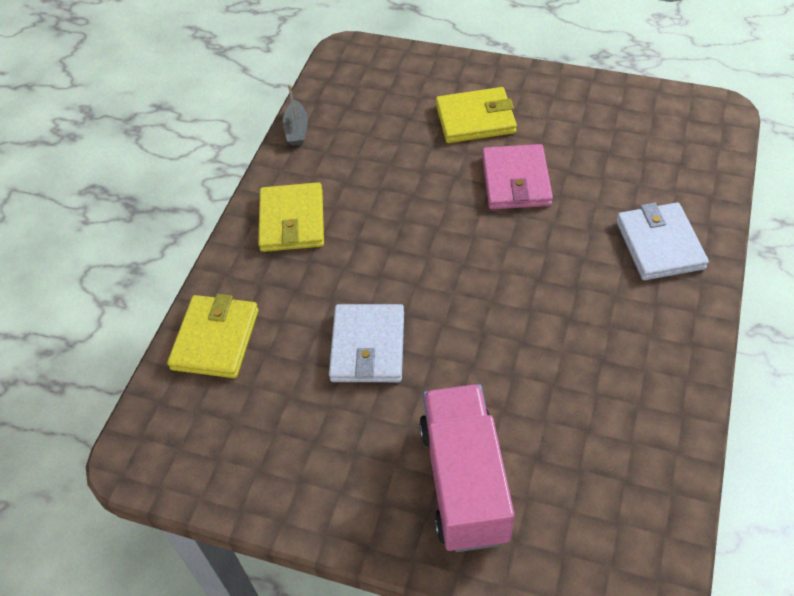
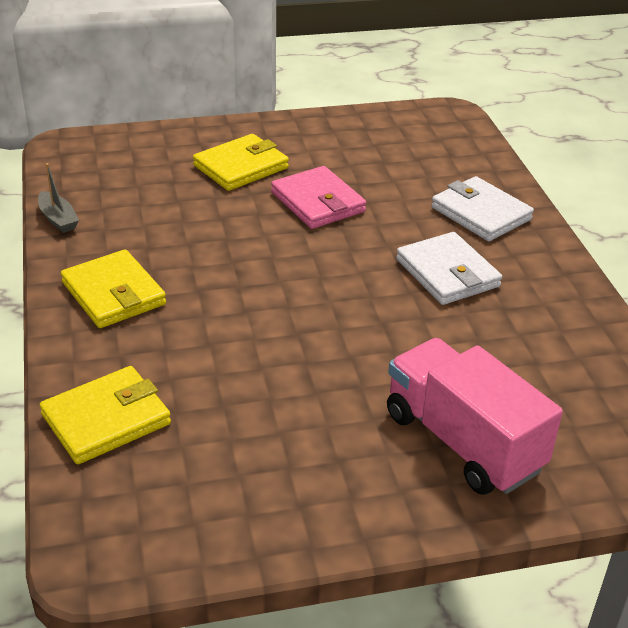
camera: 35 degrees left, 15 degrees down
yellow wallet [167,294,259,378] -> yellow wallet turned 75 degrees clockwise [40,366,171,464]
white wallet [329,304,404,382] -> white wallet moved to [396,232,502,305]

